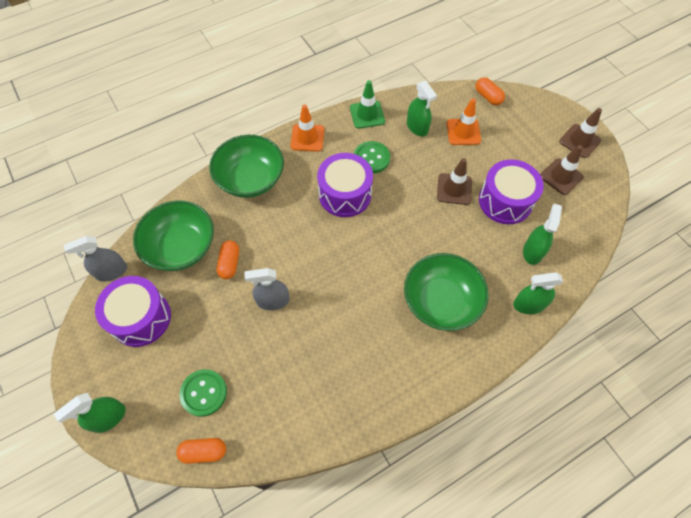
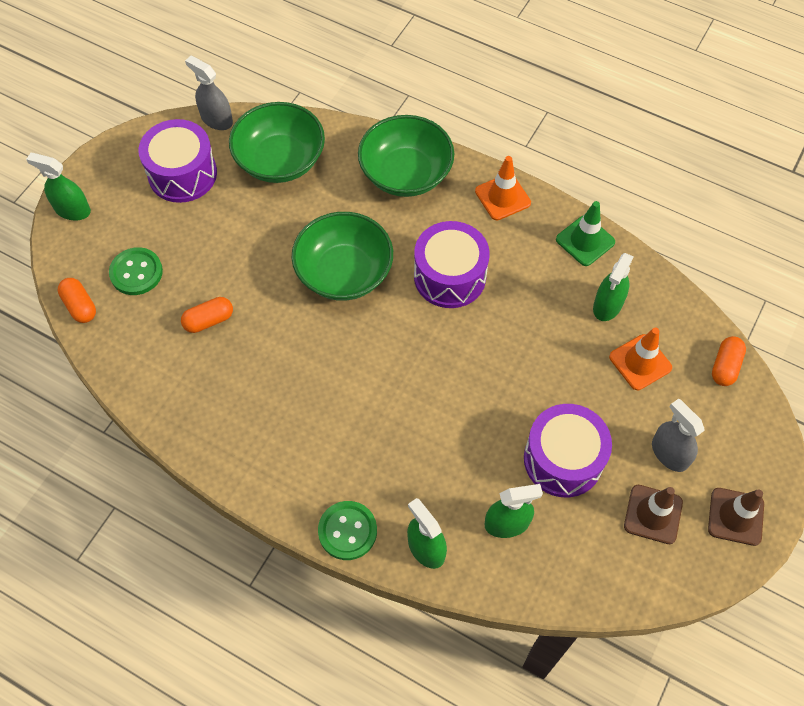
camera: 60 degrees right, 0 degrees up
orange capsule [217,240,239,279] -> orange capsule moved to [181,297,233,333]
grey spray bottle [245,268,290,310] -> grey spray bottle moved to [652,399,705,472]
green button [354,141,390,174] -> green button moved to [318,501,377,560]
green bowl [404,253,489,331] -> green bowl moved to [291,212,393,301]
brown traffic cone [437,158,472,205] -> none

